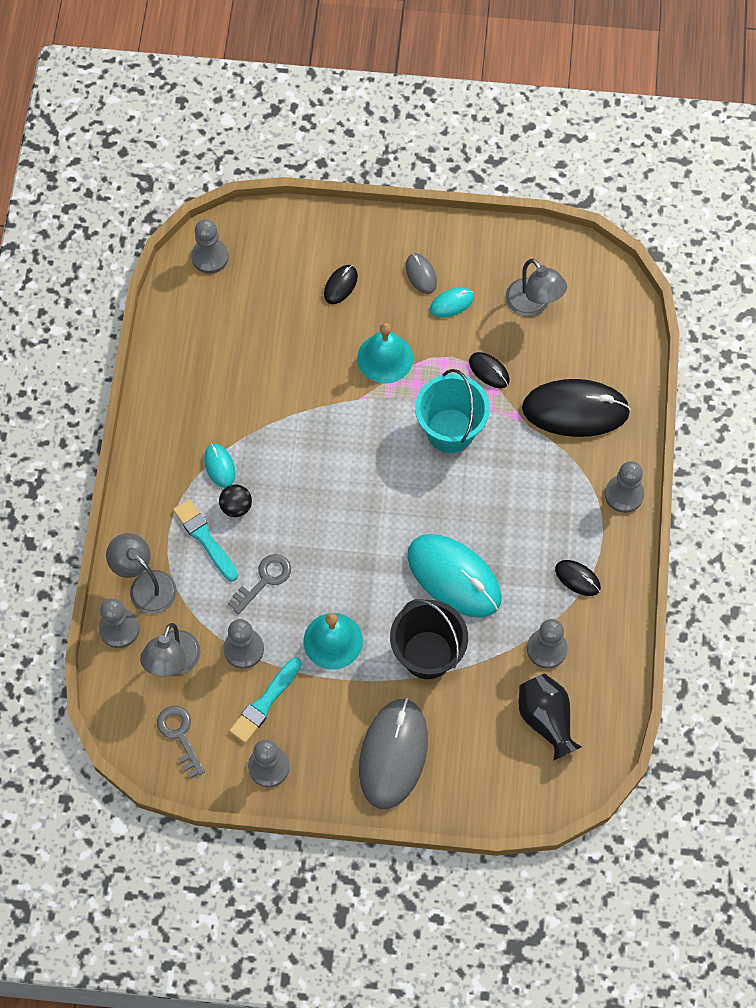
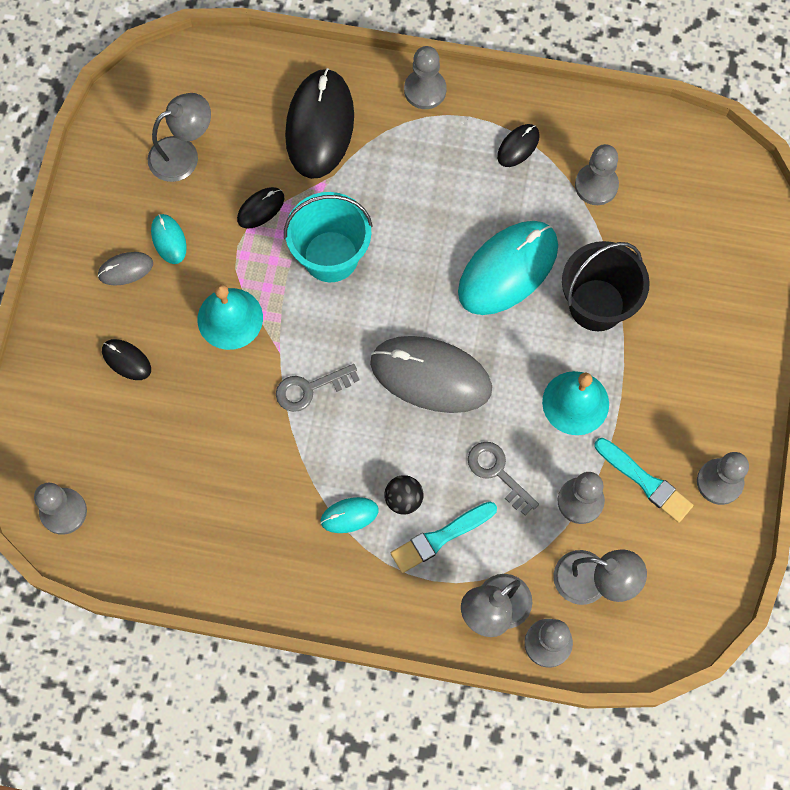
camera: 85 degrees left, 5 degrees up
grey key [157,706,205,778] -> grey key moved to [276,364,360,412]
grey mouse [359,698,428,809] -> grey mouse moved to [370,336,492,413]
black vase [519,674,582,761] -> none

